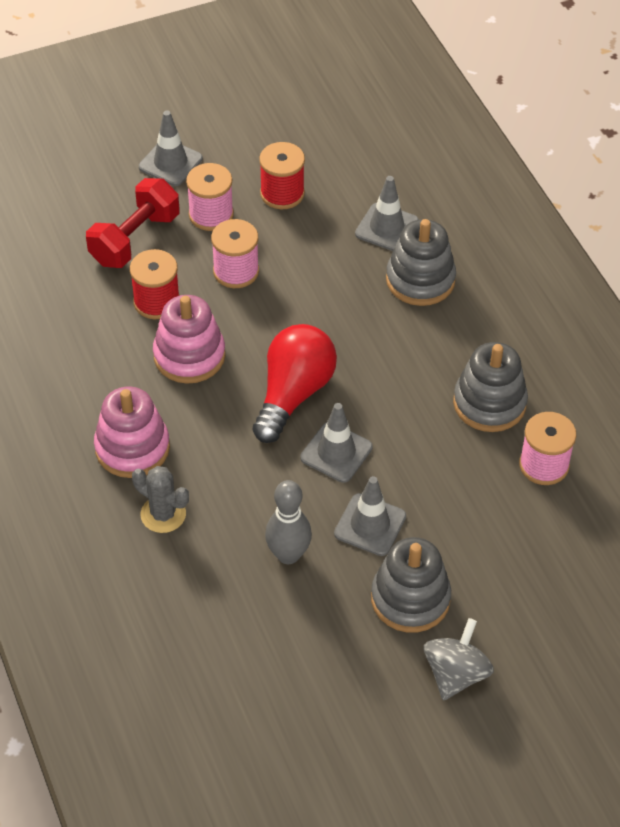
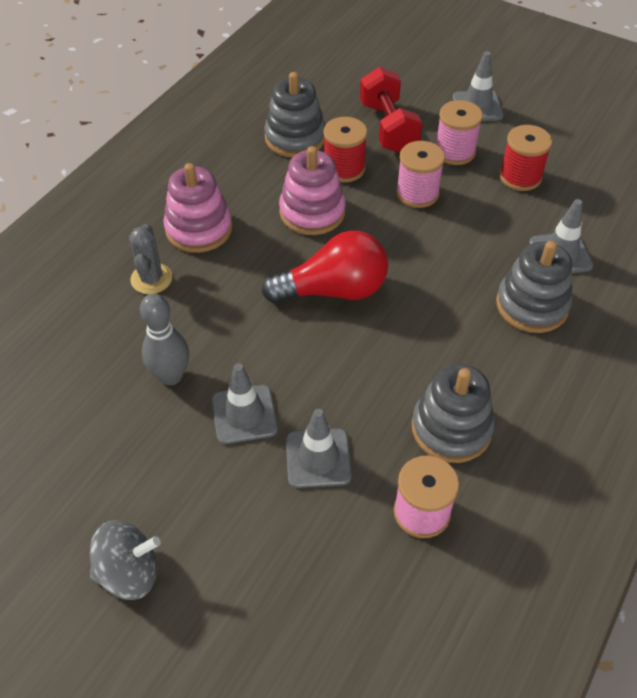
camera: 55 degrees right, 0 degrees up
red dumbbell [86,178,179,268] -> red dumbbell turned 75 degrees clockwise [360,67,422,153]
grey traffic cone [300,403,373,483] -> grey traffic cone moved to [286,409,352,488]
grey stacking toy [371,537,451,633] -> grey stacking toy moved to [264,72,325,158]

